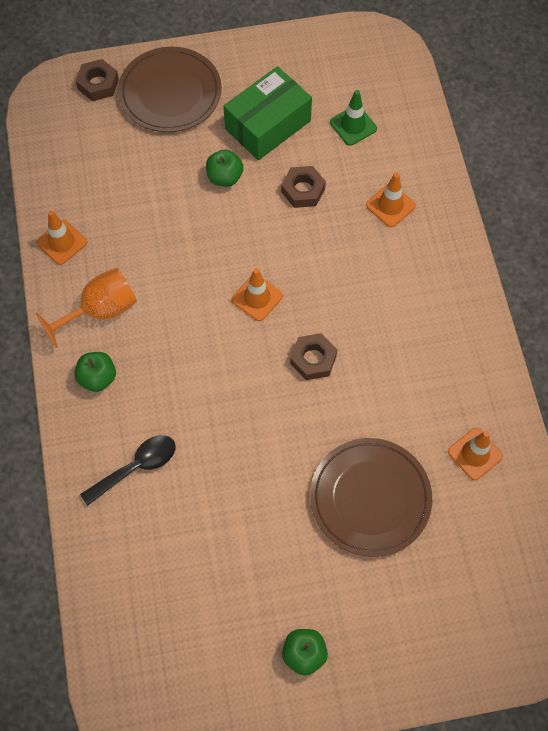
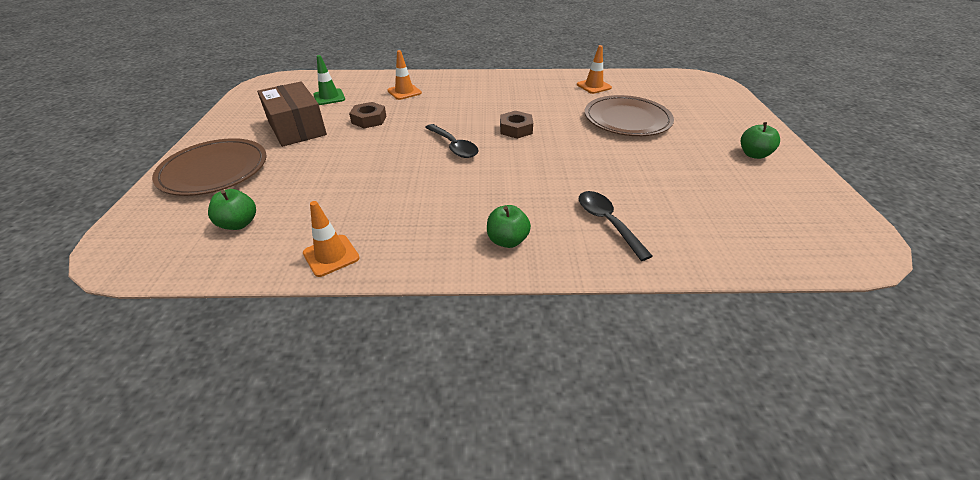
camera: 80 degrees left, 25 degrees down
orange goblet [35,267,137,348] -> none
brown nut [76,59,119,101] -> none
green apple [206,150,244,187] -> green apple moved to [208,189,256,230]
green box [223,66,312,160] -> brown box [257,82,327,147]
orange traffic cone [231,268,283,321] -> black spoon [425,124,478,158]

